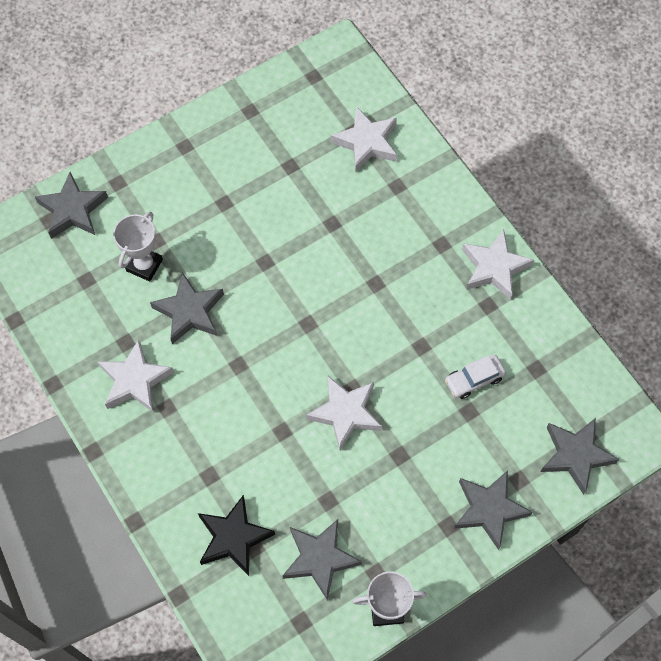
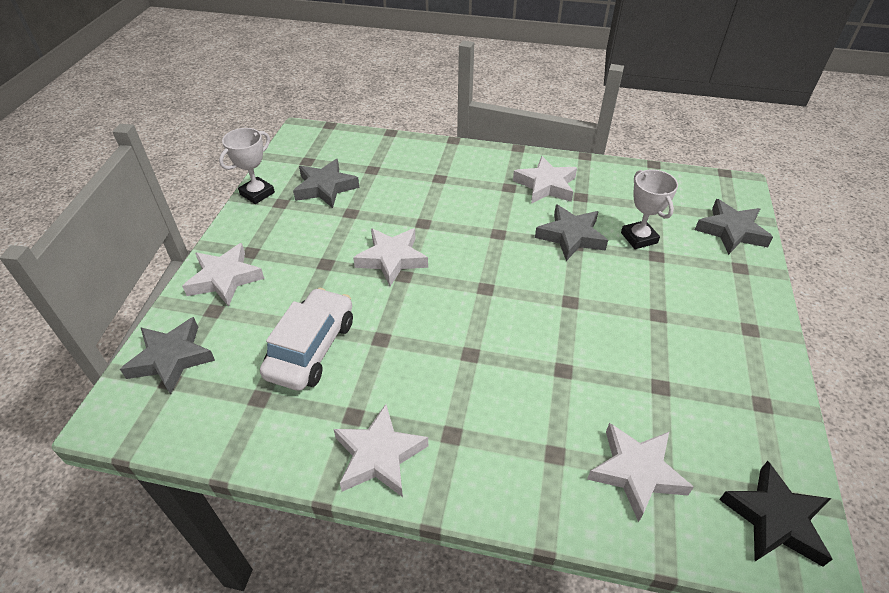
camera: 135 degrees right, 20 degrees down
black star [198,495,275,576] -> black star moved to [719,461,833,567]
white car [445,355,506,399] -> white car [260,287,353,390], size x1.75
grey star [454,470,533,550] -> white star [182,243,264,307]

